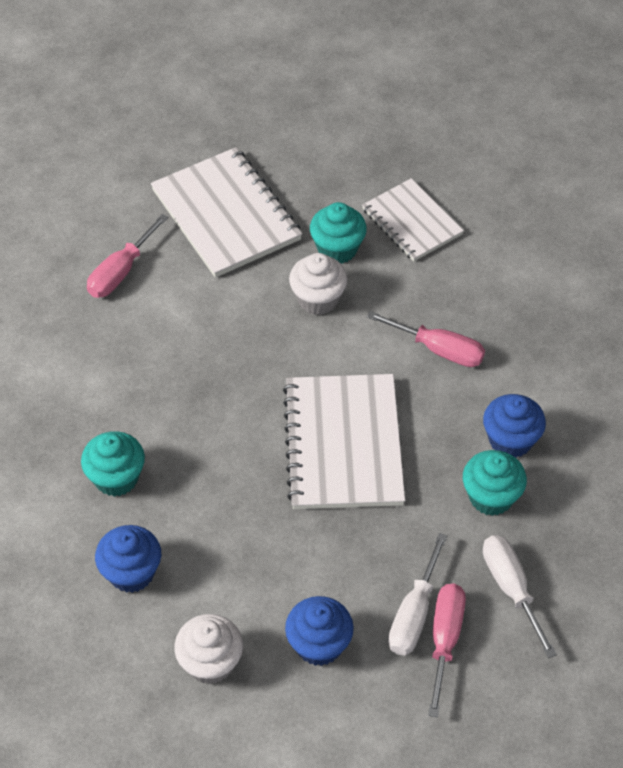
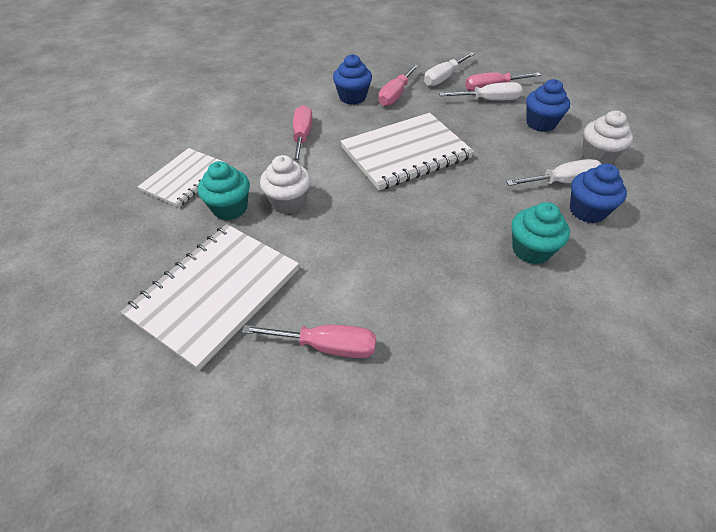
camera: 115 degrees left, 5 degrees down
turquoise cupcake [463,450,527,516] -> pink screwdriver [378,64,419,106]
none -> white screwdriver [506,159,601,186]

